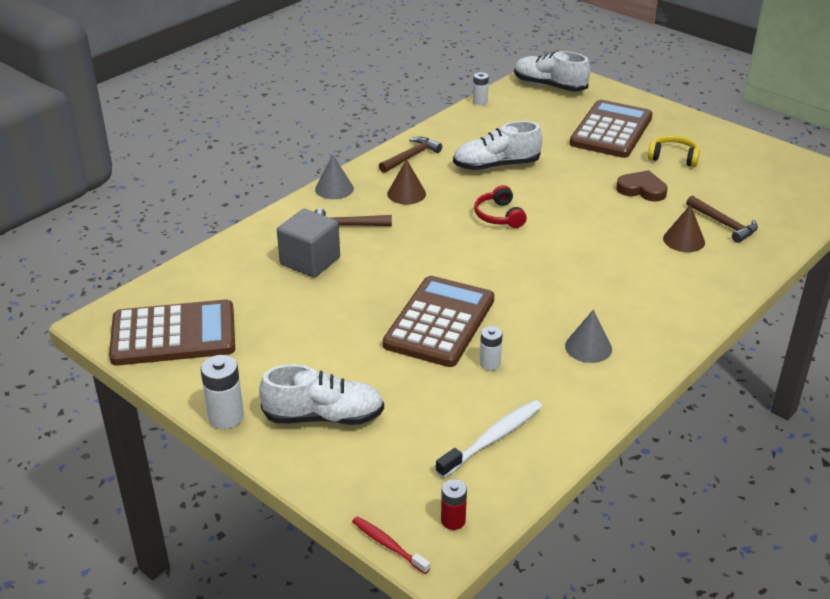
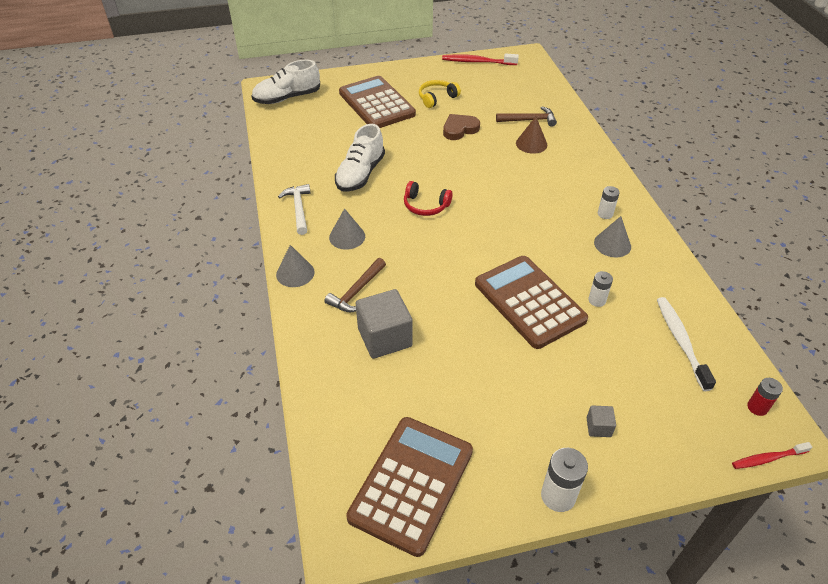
camera: 55 degrees left, 10 degrees up
white shoe [259,364,384,425] -> grey cube [587,406,616,437]
brown hammer [379,137,442,173] -> white hammer [278,184,311,235]
brown cone [387,159,426,204] -> grey cone [329,208,365,250]
white battery [473,72,489,105] -> white battery moved to [598,186,620,219]
none -> red toothbrush [442,53,519,65]

